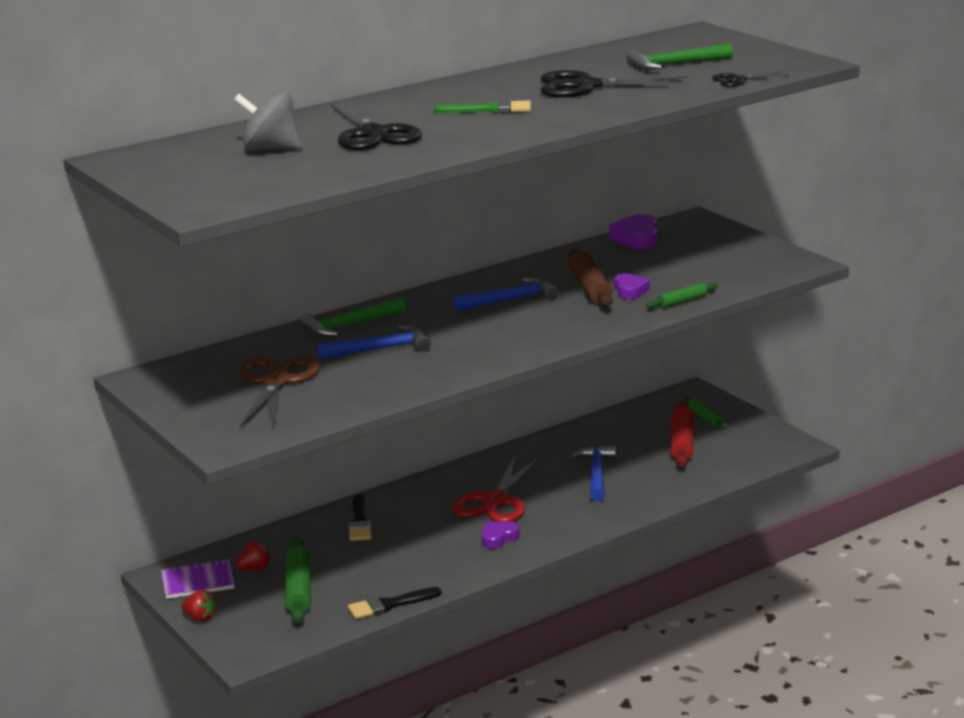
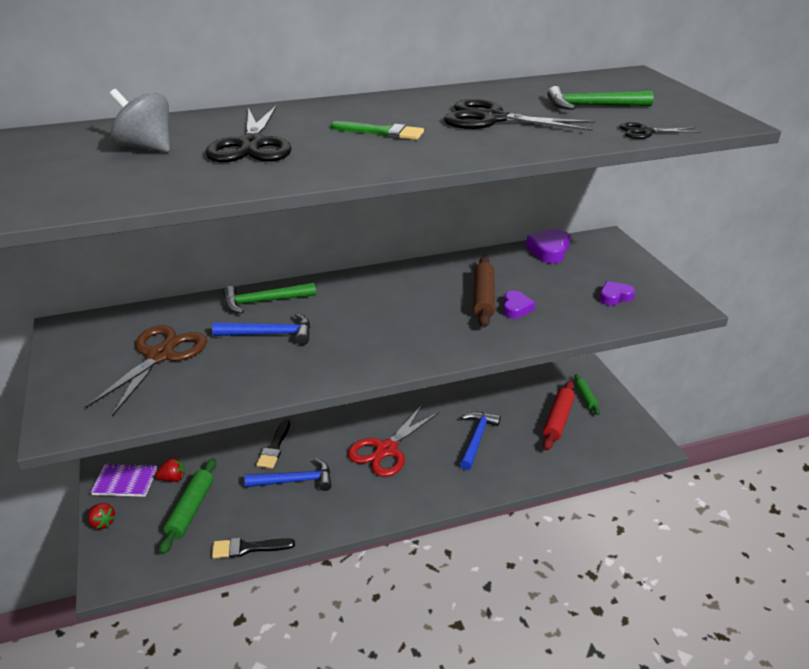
camera: 15 degrees right, 10 degrees up
blue hammer [453,277,559,311] -> blue hammer moved to [244,458,332,491]
purple heart [481,521,519,549] -> purple heart moved to [600,281,635,306]
green rolling pin [646,283,718,308] -> none

